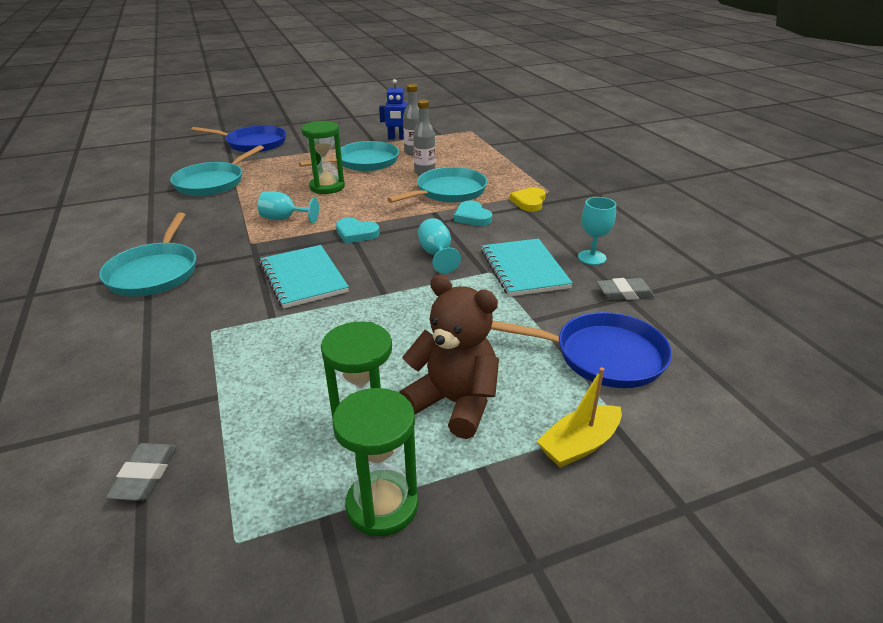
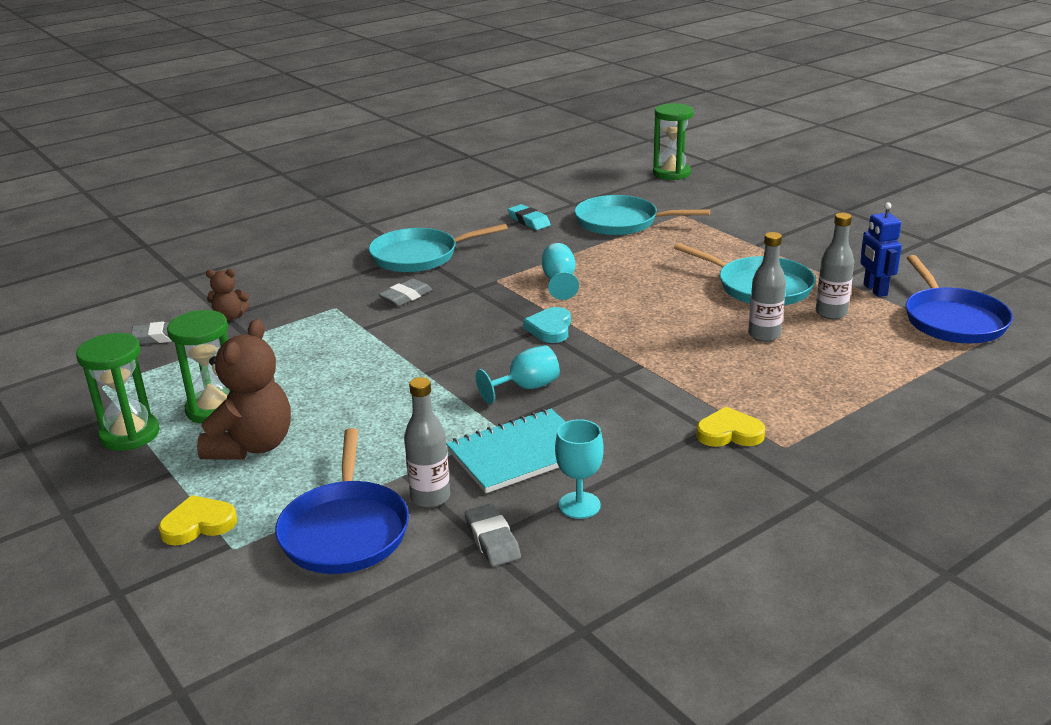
camera: 75 degrees right, 5 degrees down
blue pan [191,126,286,152] -> blue pan moved to [906,255,1013,343]
turquoise notebook [260,245,349,308] -> none
green hourglass [301,121,345,194] -> green hourglass moved to [653,103,694,180]
turquoise pan [387,167,487,203] -> none
turquoise heart [454,200,492,226] -> none
yellow boat [537,367,622,468] -> yellow heart [158,495,237,545]
none -> brown teddy bear [206,269,250,321]
none -> grey eraser [378,279,432,306]
none -> grey bottle [404,377,450,508]
none -> turquoise eraser [508,204,551,230]

